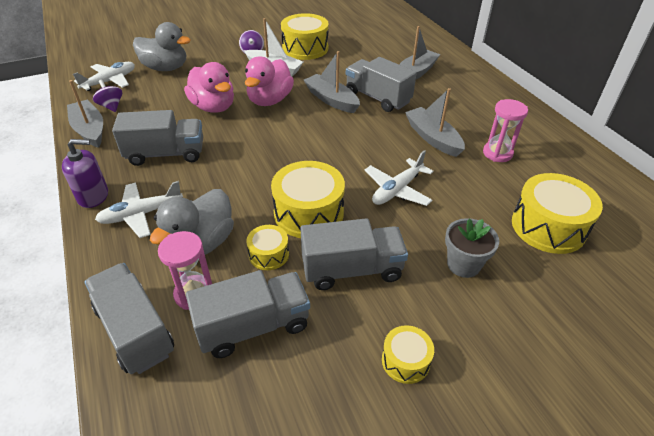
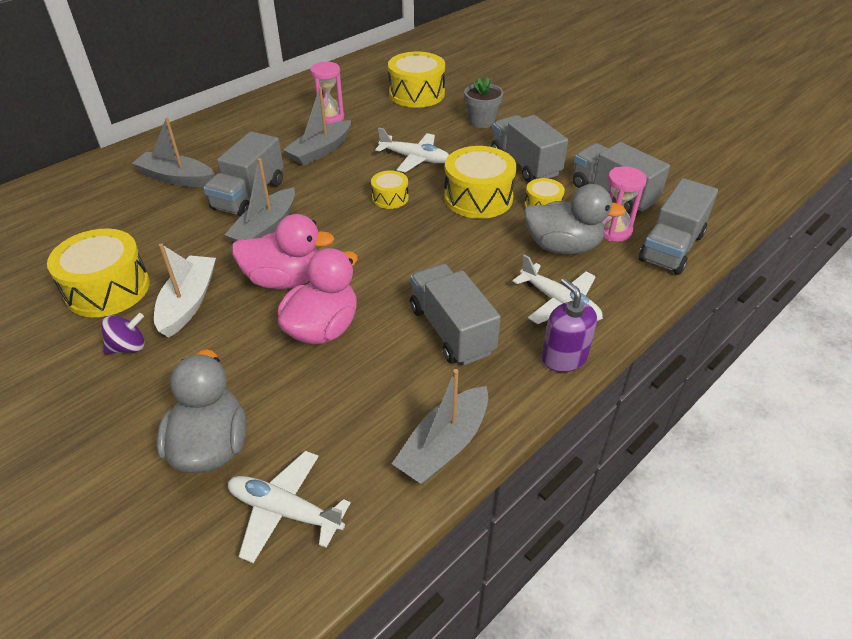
camera: 110 degrees left, 0 degrees up
purple spinning top [93,80,122,112] -> none
yellow drum [382,325,434,384] -> yellow drum moved to [371,170,408,209]

